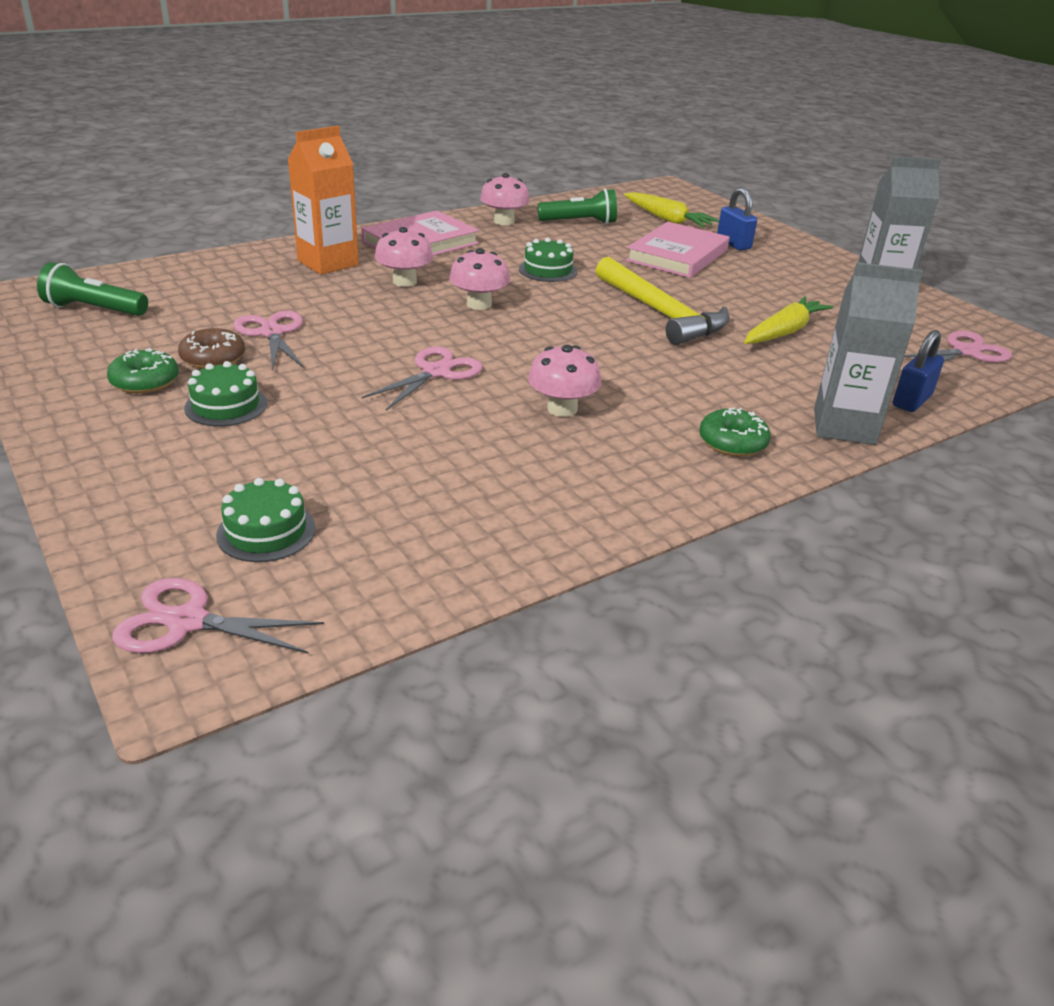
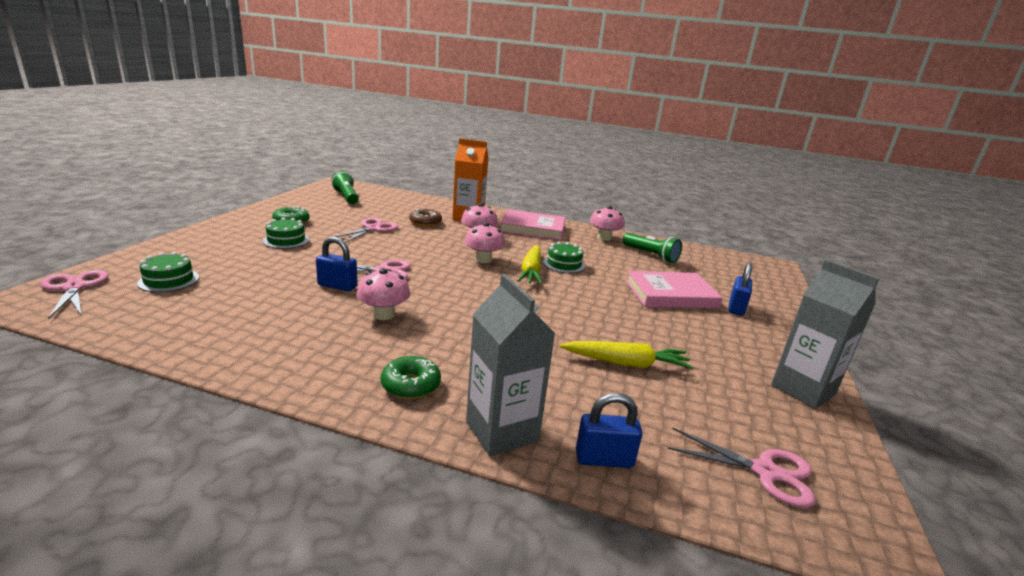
camera: 50 degrees right, 10 degrees down
brown donut [178,328,245,369] -> brown donut moved to [409,208,442,227]
yellow hammer [596,257,730,345] -> none
yellow carrot [624,192,719,228] -> yellow carrot moved to [518,245,542,285]
none -> blue padlock [316,237,358,291]

